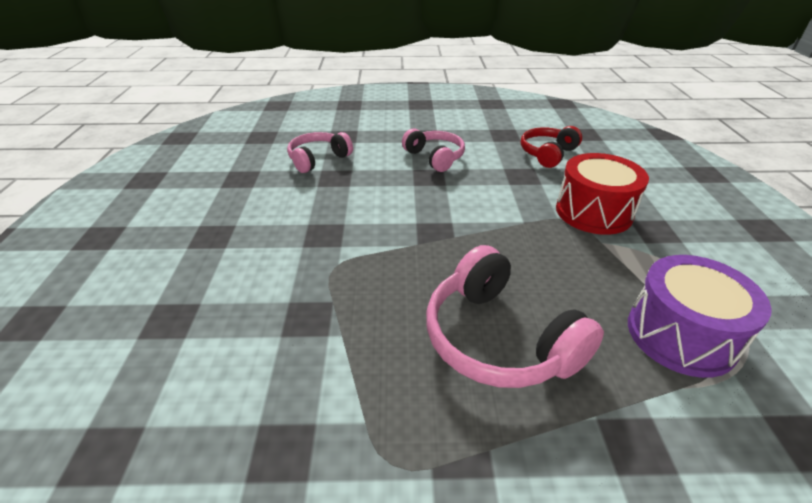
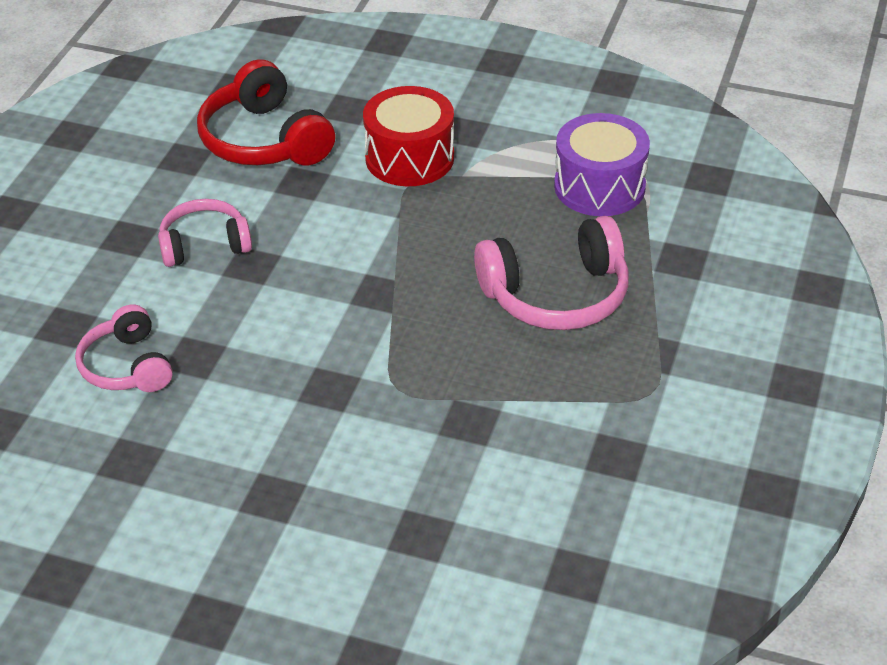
camera: 70 degrees left, 5 degrees up
red headphones [521,126,582,168] -> red headphones [197,59,335,166], size x1.56

